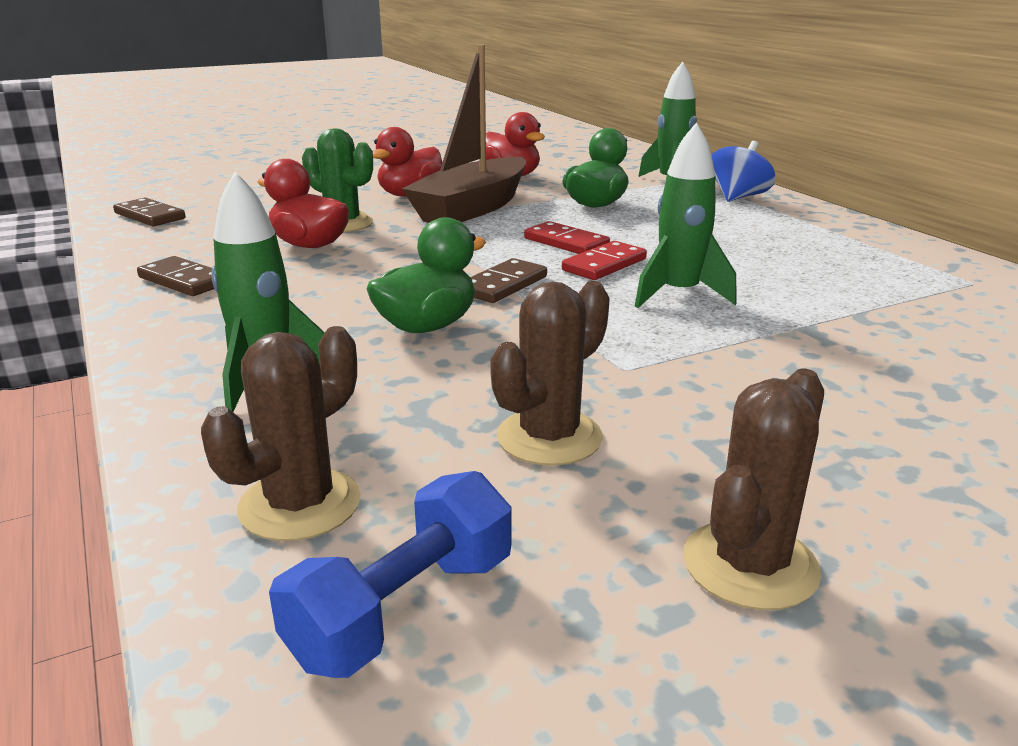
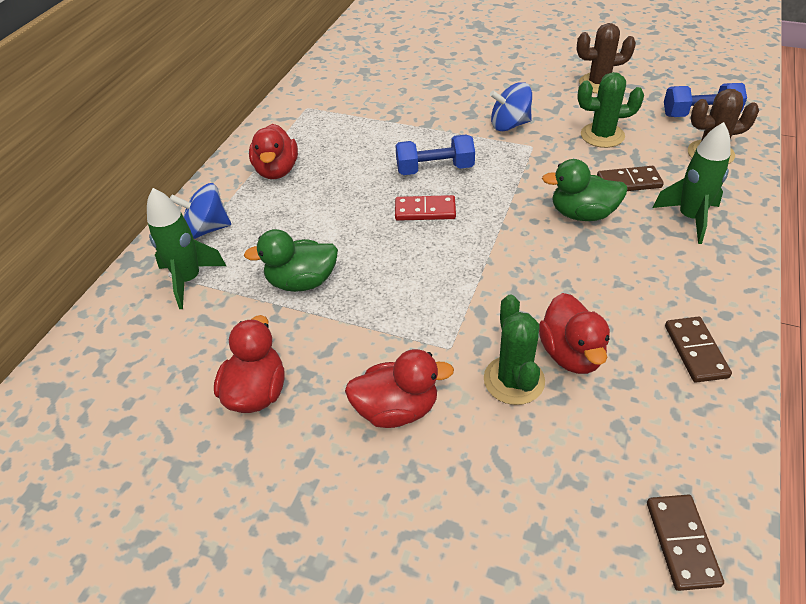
camera: 130 degrees left, 20 degrees up
brown boat [402,45,526,223] -> none
brown domino [471,258,547,303] -> brown domino moved to [597,166,664,191]
brown cactus [490,281,610,466] -> green cactus [577,72,644,148]
red domino [524,221,610,254] -> none
green rocket [635,122,737,308] -> blue dumbbell [395,135,475,175]
none -> red duck [249,124,298,179]
none -> blue spinning top [490,82,532,131]

